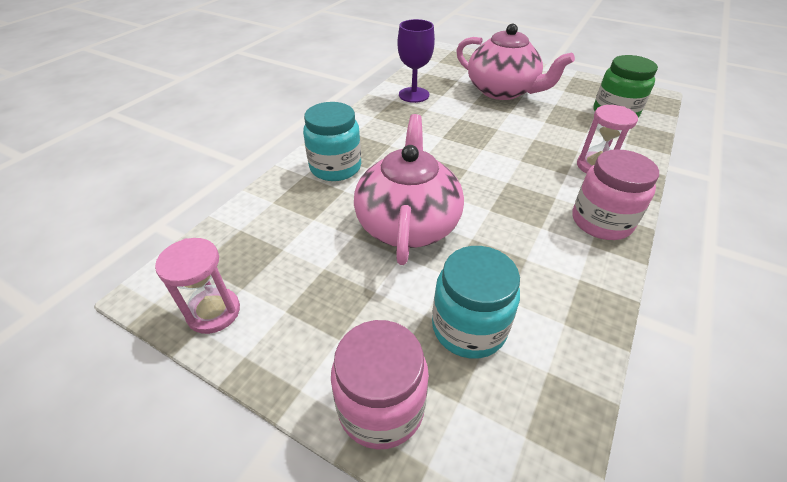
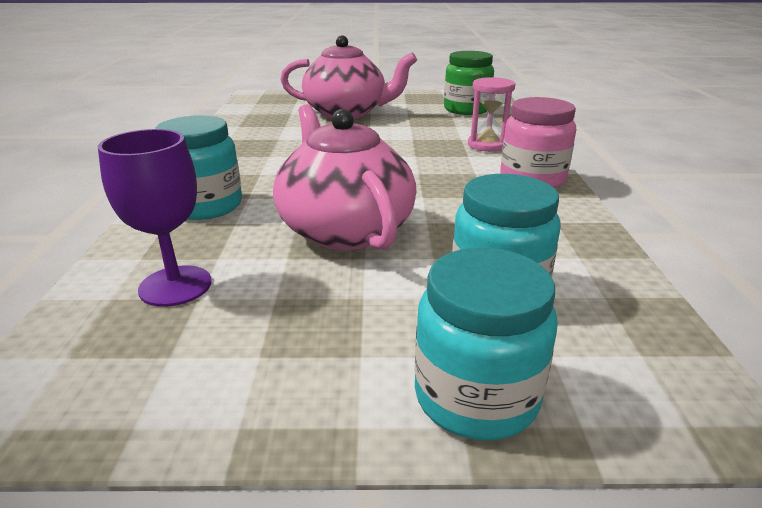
camera: 30 degrees left, 15 degrees down
pink hourglass [155,238,240,334] -> none
pink jar [331,320,429,450] -> turquoise jar [414,248,558,441]
purple goblet [397,19,435,103] -> purple goblet moved to [98,129,212,307]

